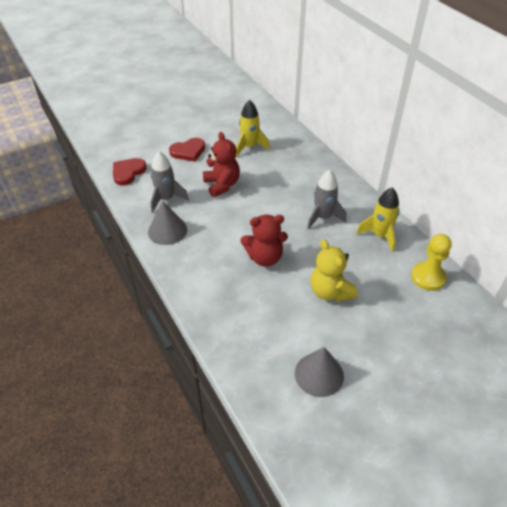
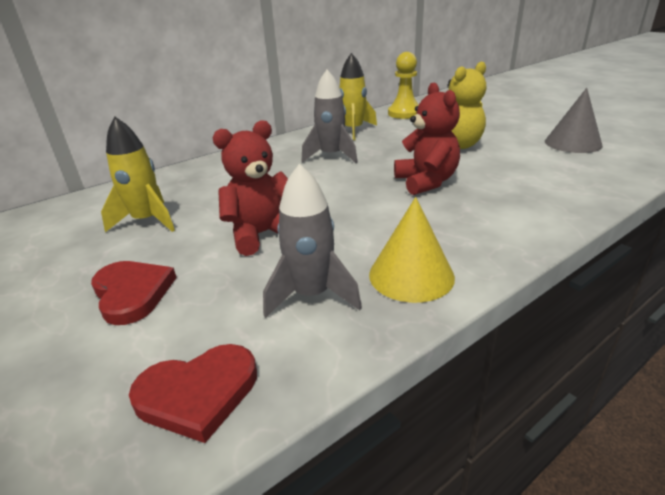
camera: 95 degrees left, 15 degrees down
red heart [113,158,147,185] -> red heart turned 45 degrees counterclockwise [129,344,257,443]
grey cone [148,201,187,245] -> yellow cone [369,197,455,303]

